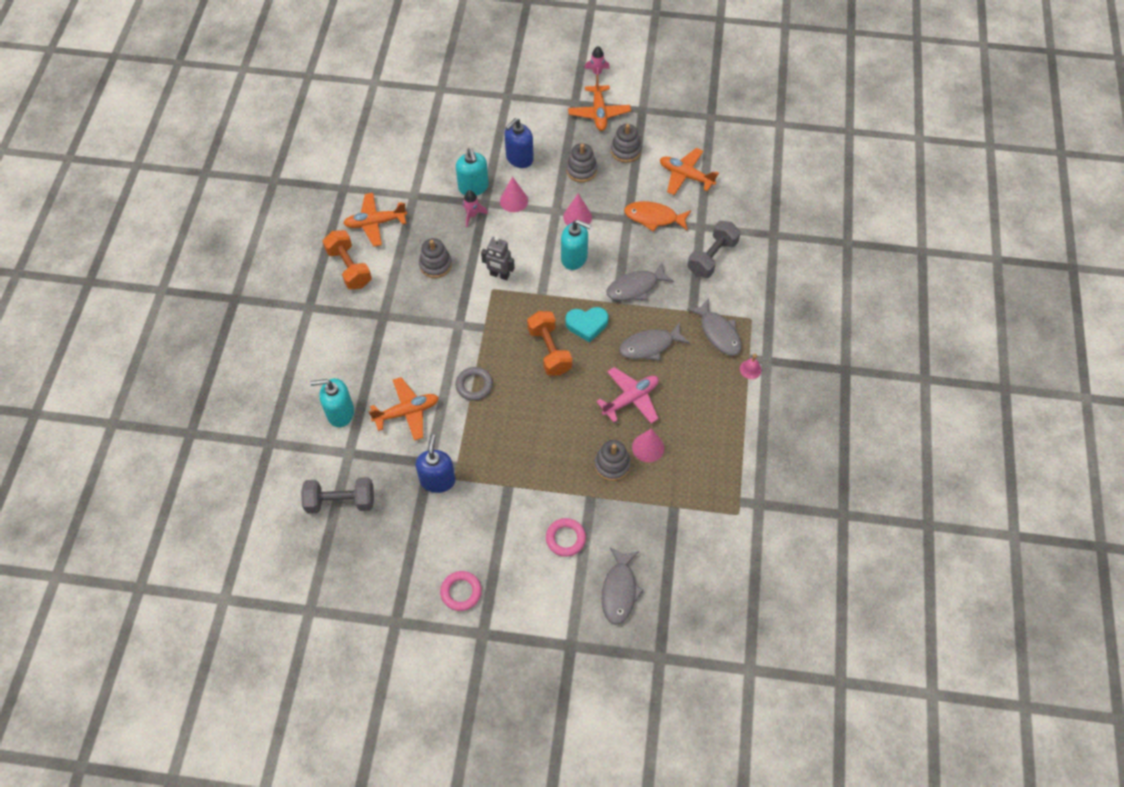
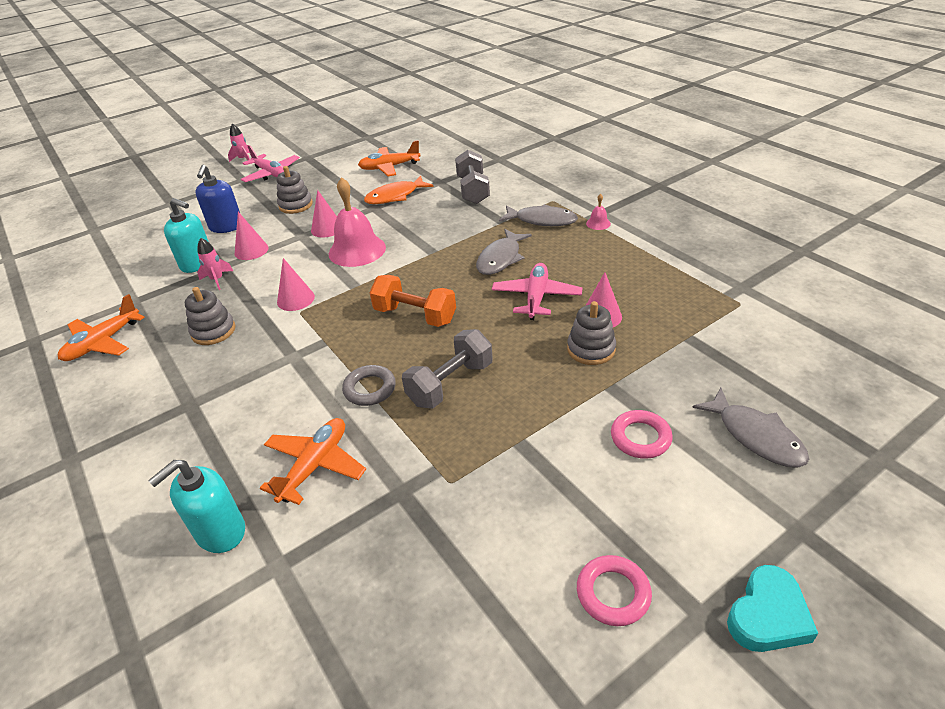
camera: 40 degrees left, 20 degrees down
grey dumbbell [301,477,374,514] -> grey dumbbell moved to [402,329,492,409]
orange dumbbell [323,230,372,289] -> none
blue soap dispenser [415,435,456,493] -> none
grey robot [481,237,515,280] -> pink cone [277,258,315,311]
turquoise soap dispenser [561,220,591,270] -> pink bell [329,177,386,267]
turquoise heart [565,307,608,343] -> turquoise heart moved to [727,565,818,652]
orange plane [568,75,631,131] -> pink plane [241,145,300,182]
grey fish [606,263,674,301] -> none
grey stacking toy [611,124,642,163] -> none

